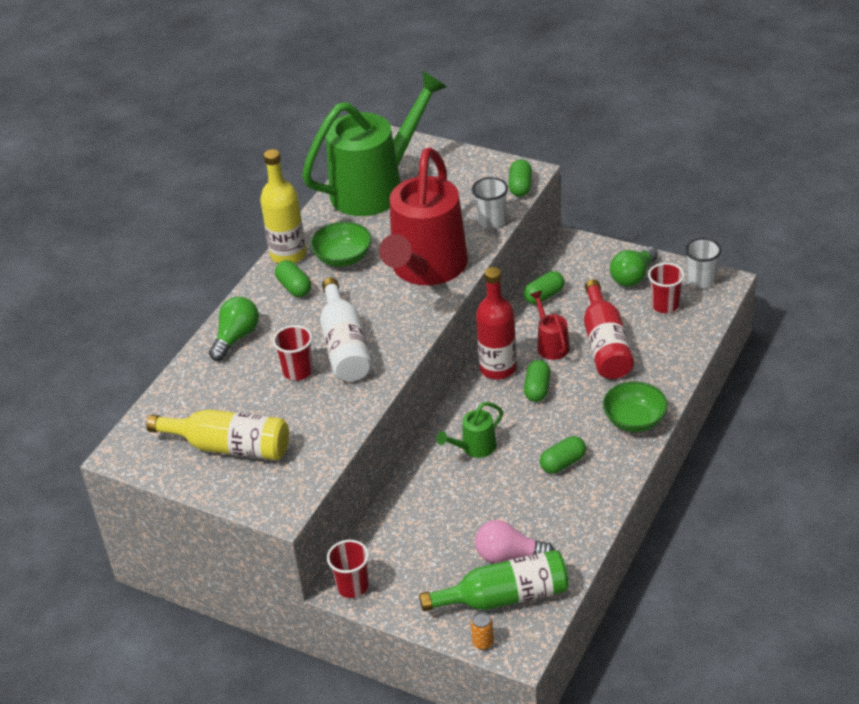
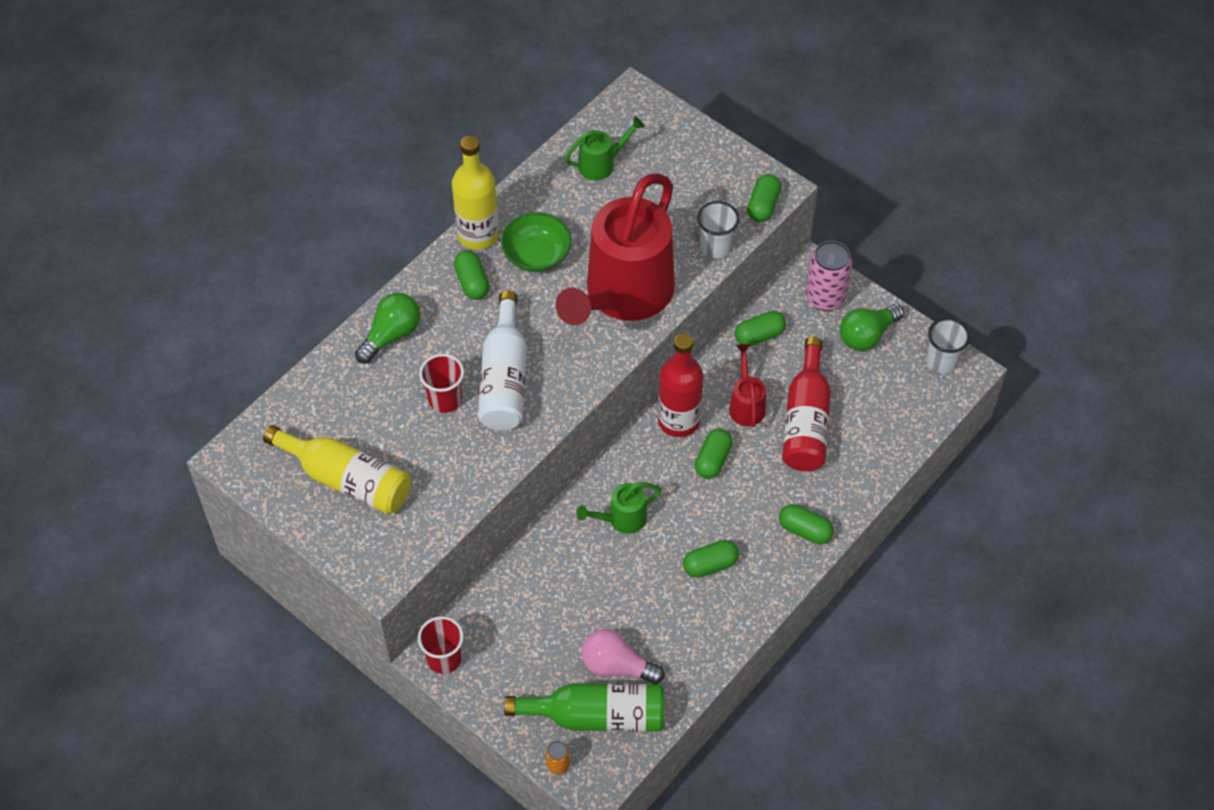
camera: 10 degrees right, 15 degrees up
green watering can [302,71,447,216] -> green watering can [565,117,645,181], size x0.42
green bowl [603,381,668,432] -> green capsule [779,504,834,544]
red cup [648,263,685,313] -> none
none -> pink can [806,241,852,311]

